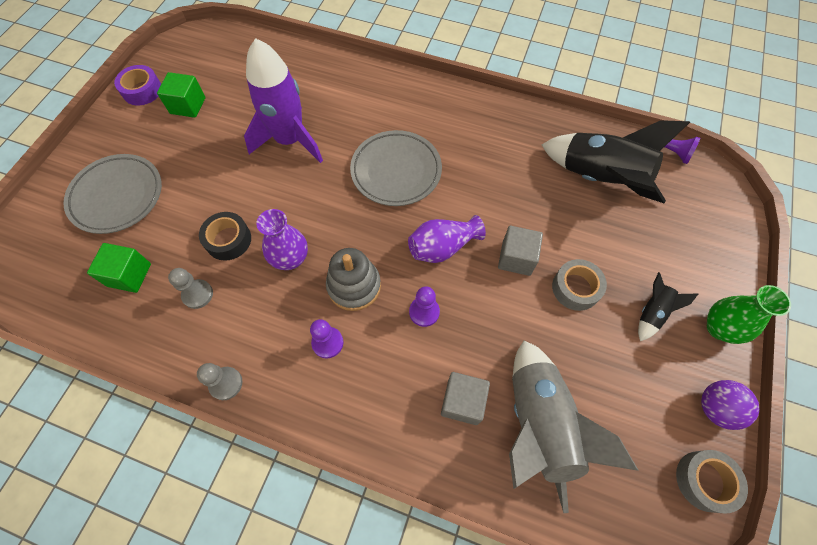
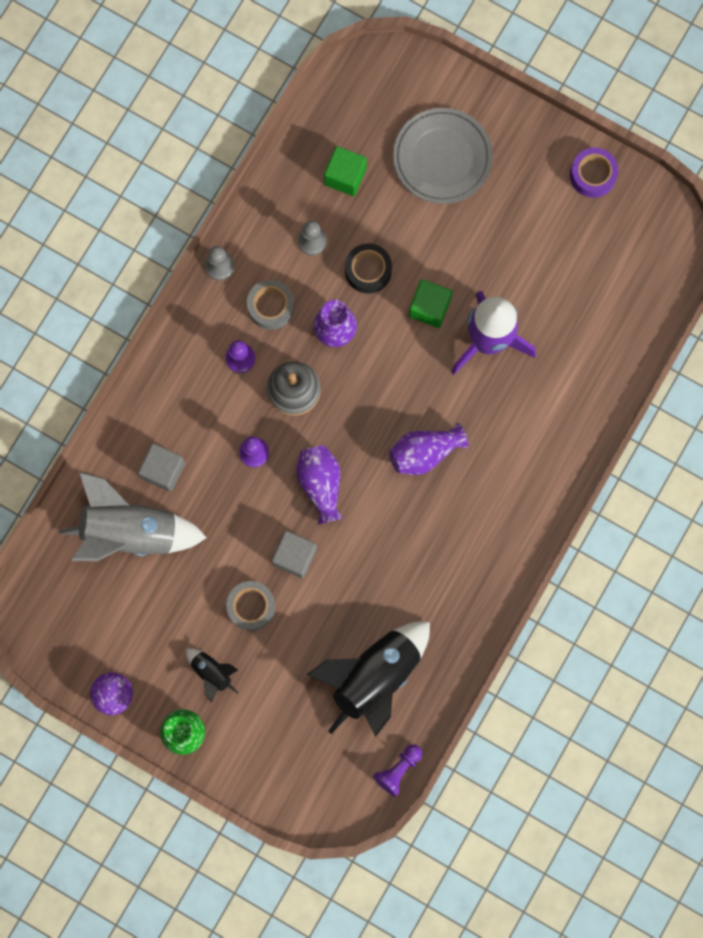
camera: 100 degrees right, 15 degrees up
green cube [157,72,206,118] -> green cube moved to [409,279,452,328]
grey plate [350,130,442,206] -> purple vase [389,423,468,475]
grey tape [676,450,748,514] -> grey tape moved to [247,280,294,330]

